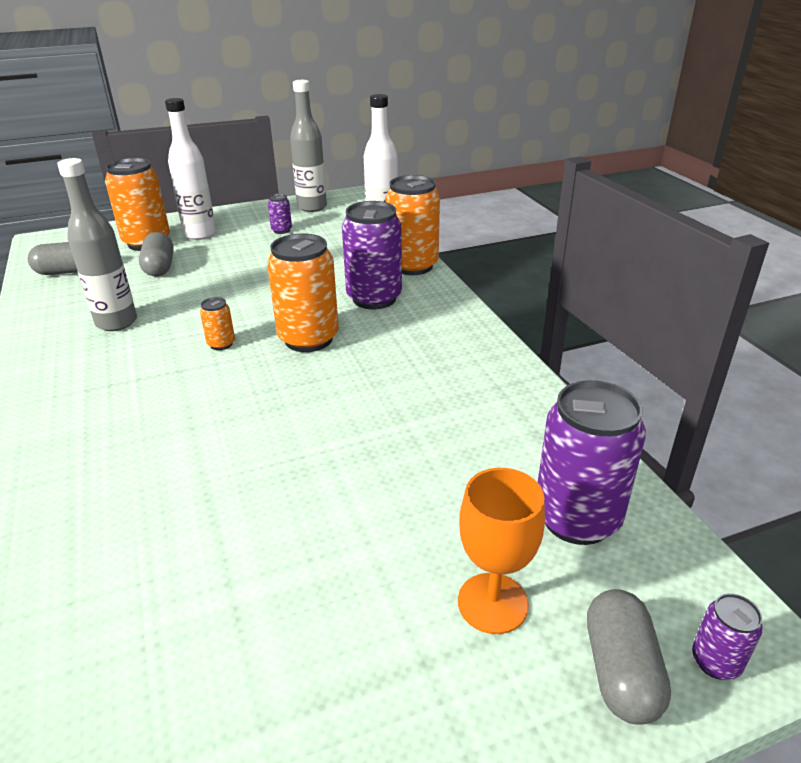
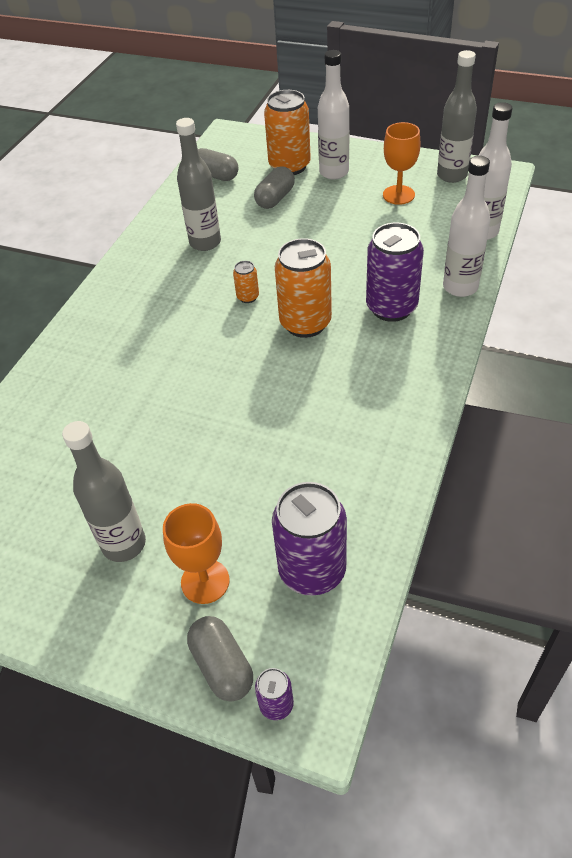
camera: 45 degrees right, 15 degrees up
purple can [268,194,292,234] -> orange goblet [383,122,420,205]
orange can [385,175,440,275] -> white bottle [443,156,490,297]
grey capsule [587,589,671,725] -> grey capsule turned 75 degrees counterclockwise [187,616,253,702]
none -> grey bottle [62,421,146,562]

